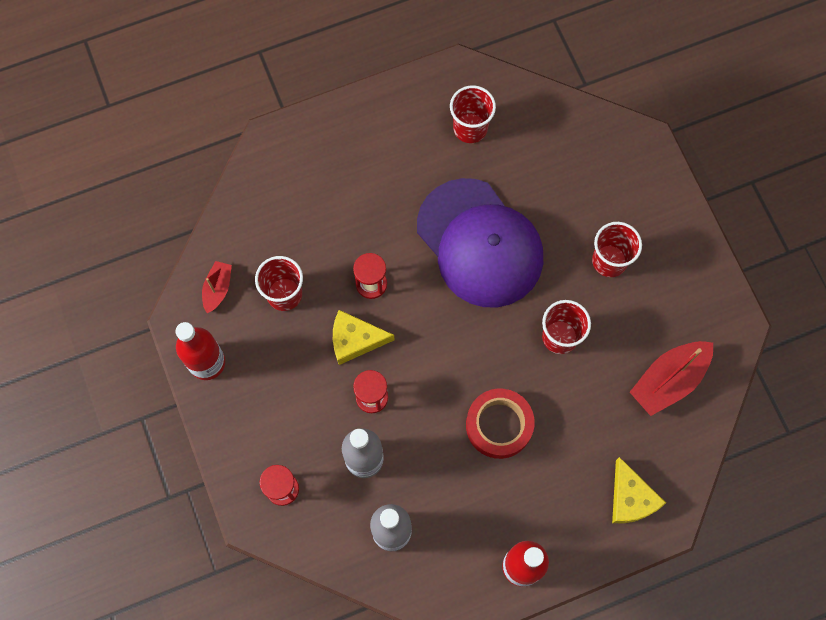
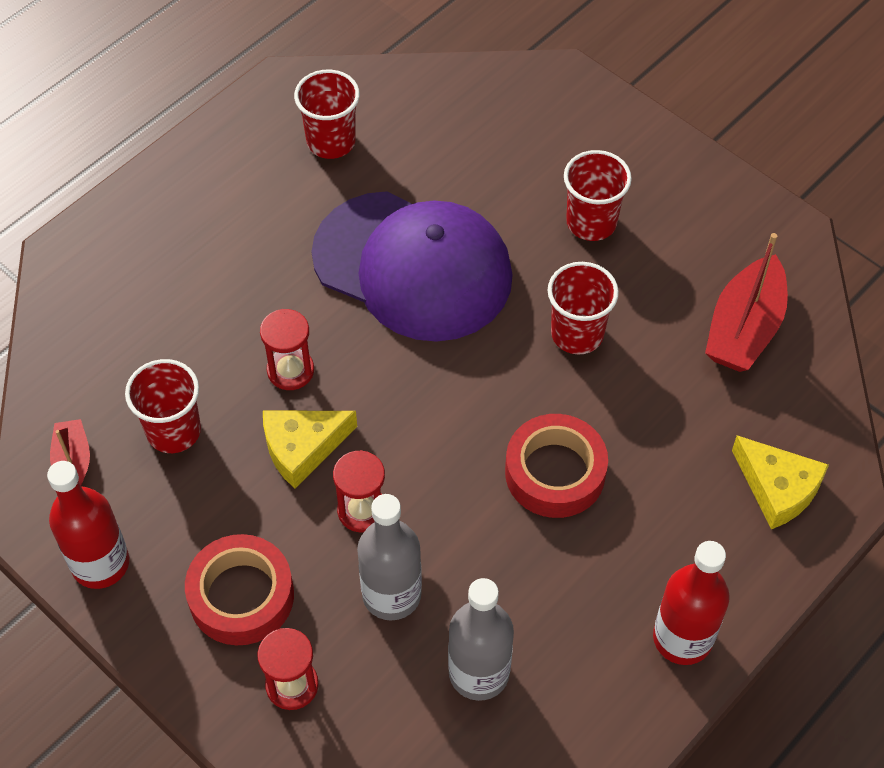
camera: 25 degrees left, 15 degrees down
none -> red tape [185,534,294,645]

